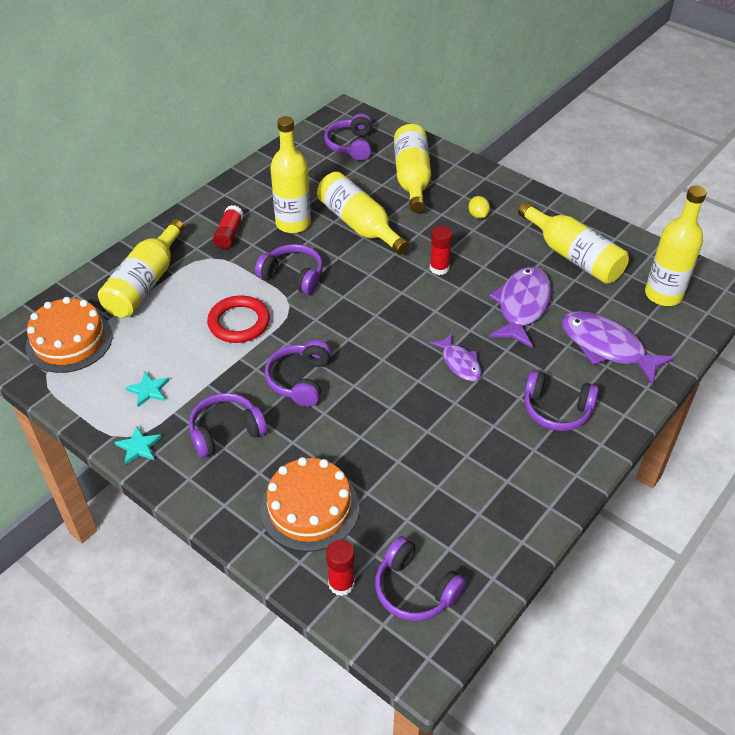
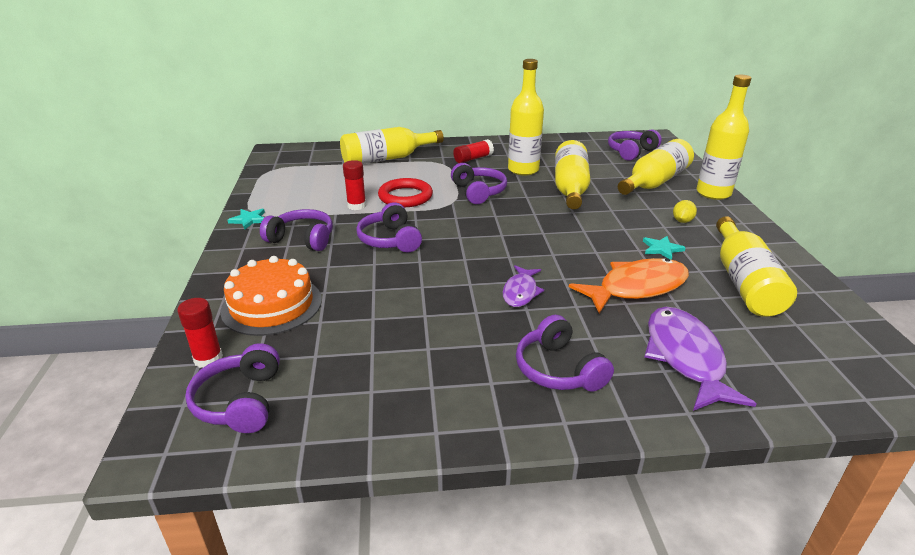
camera: 45 degrees right, 15 degrees down
orange cake [25,297,112,373] -> none
turquoise star [125,372,170,407] -> turquoise star moved to [643,236,686,260]
purple headphones [265,340,332,407] -> purple headphones turned 75 degrees counterclockwise [356,202,422,252]
red glue stick [430,226,453,275] -> red glue stick moved to [343,160,366,210]
purple fish [489,267,551,348] -> orange fish [569,258,689,313]
yellow bottle [645,186,707,306] -> yellow bottle moved to [696,75,751,200]

